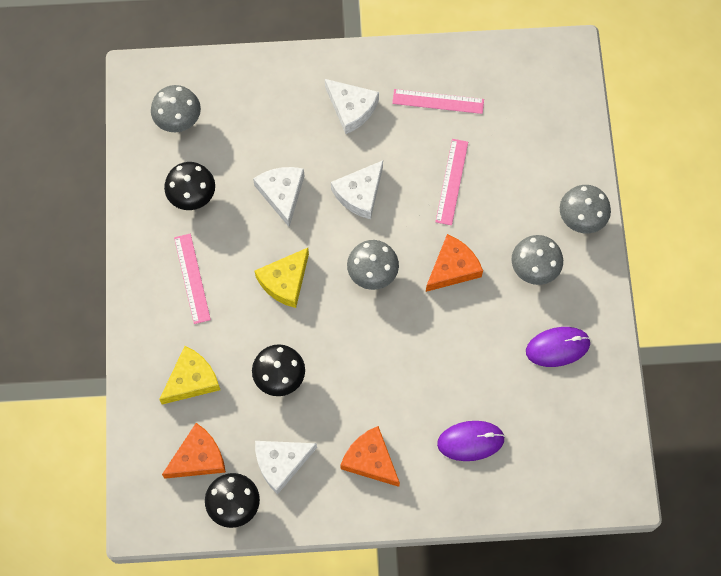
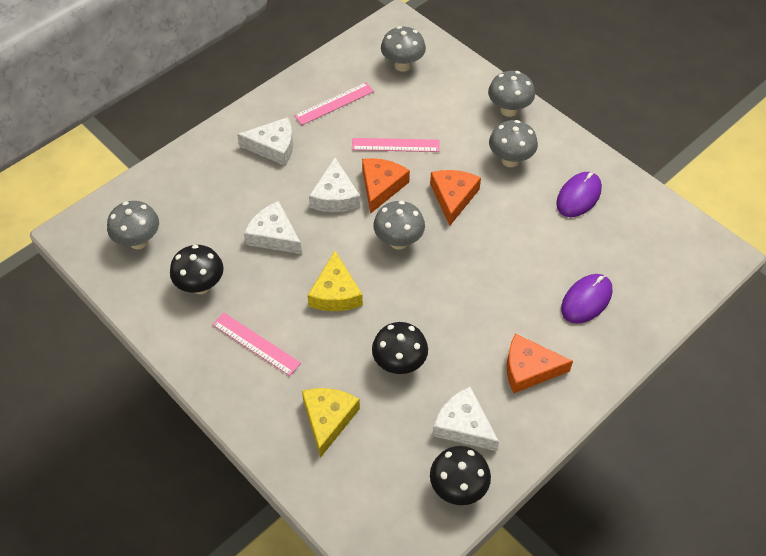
camera: 40 degrees left, 15 degrees down
orange cheese [162,423,226,479] -> orange cheese moved to [362,158,410,214]
white cheese [255,441,317,494] -> white cheese turned 105 degrees clockwise [432,387,499,451]
pink ruler [435,139,468,225] -> pink ruler turned 60 degrees counterclockwise [352,138,440,152]
none -> grey mushroom [381,26,426,72]

